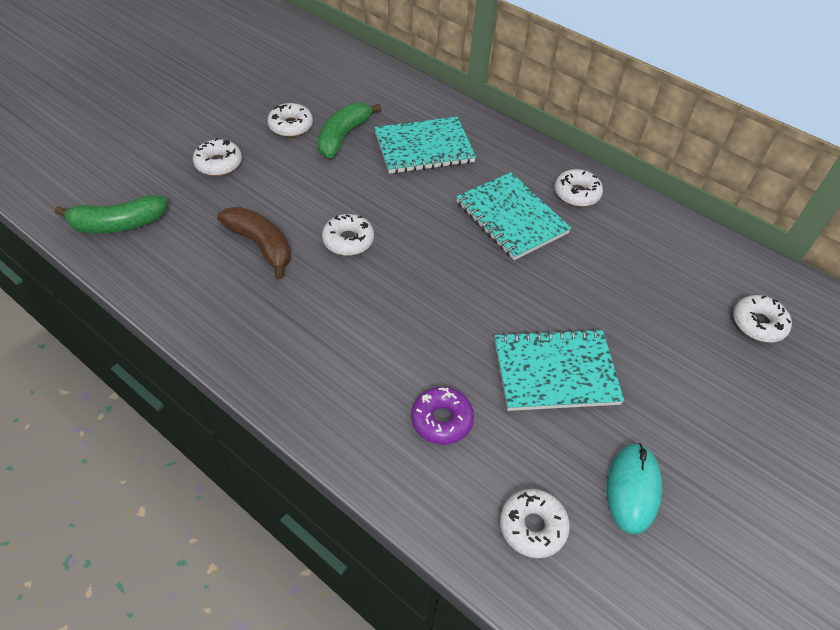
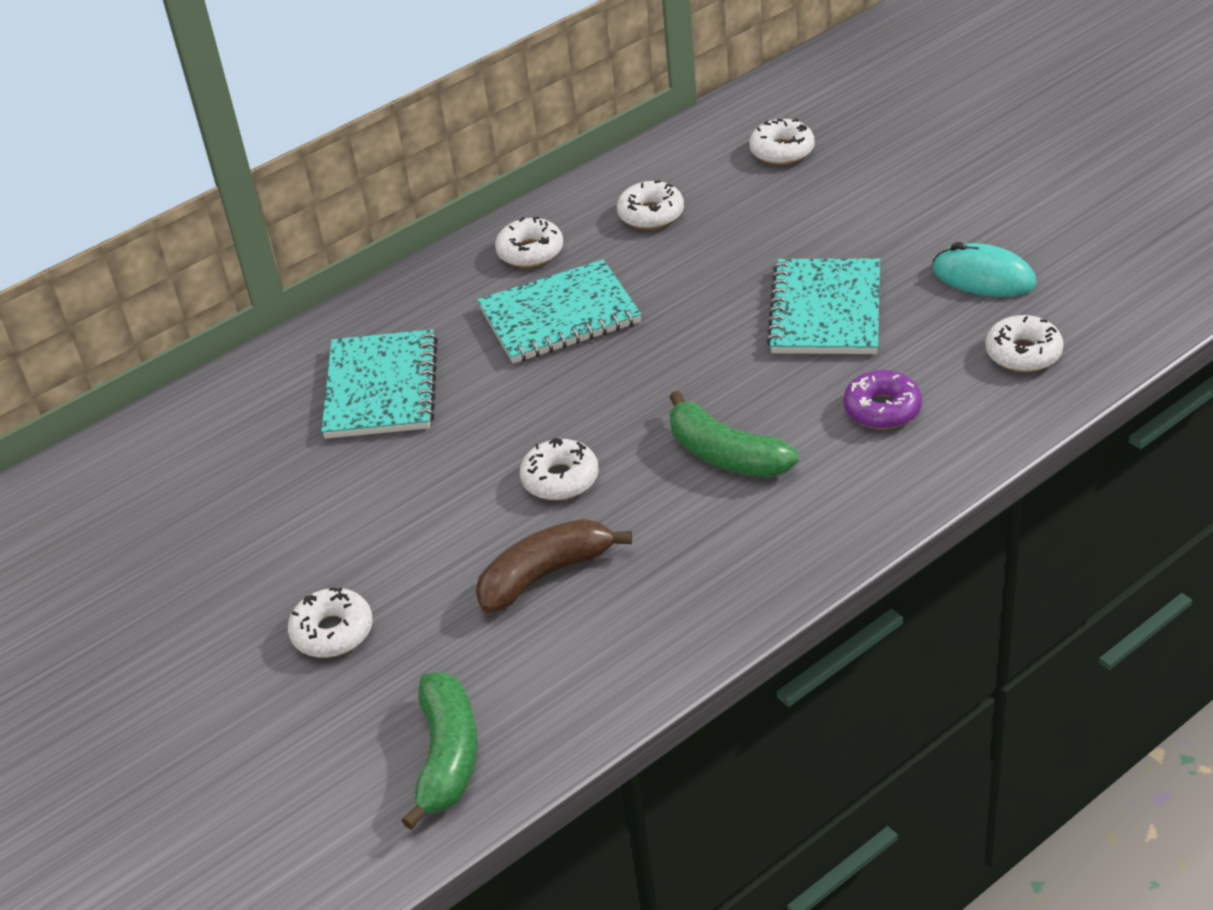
camera: 70 degrees left, 10 degrees down
white donut [267,103,313,137] -> white donut moved to [617,180,684,229]
green banana [317,102,382,158] -> green banana moved to [669,391,799,477]

